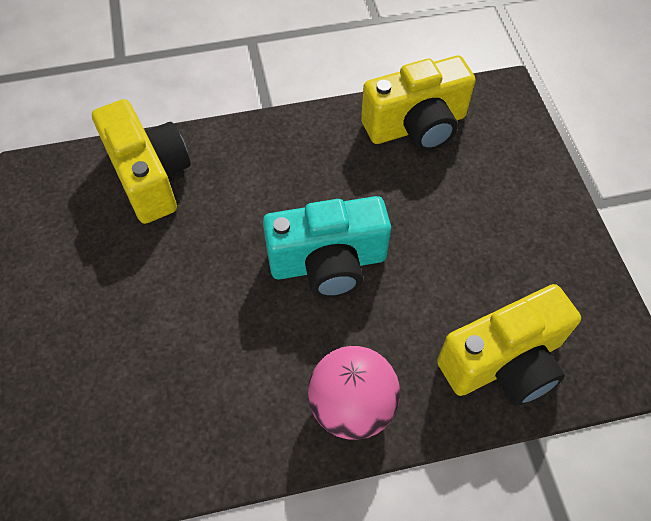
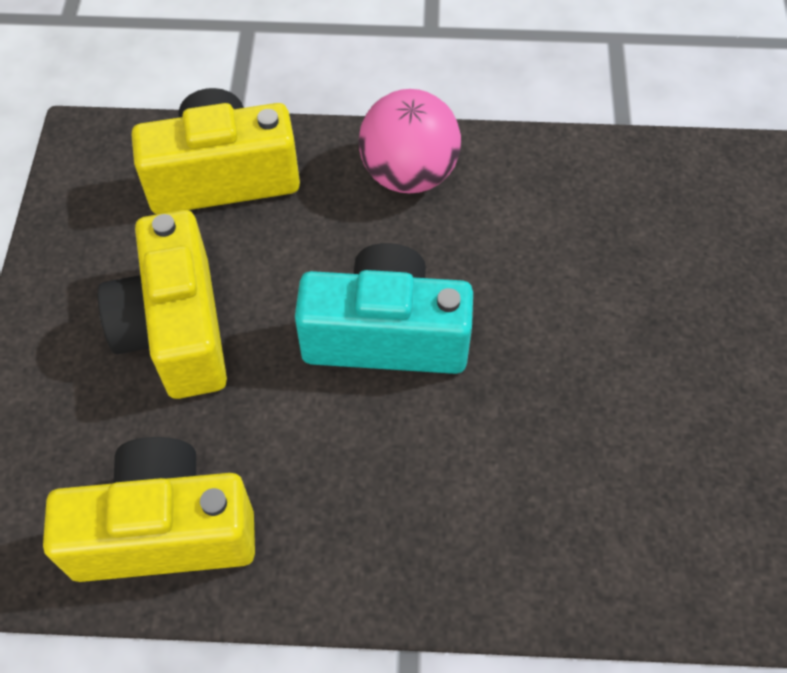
camera: 165 degrees left, 0 degrees up
yellow camera [92,99,191,224] -> yellow camera moved to [98,210,227,399]

